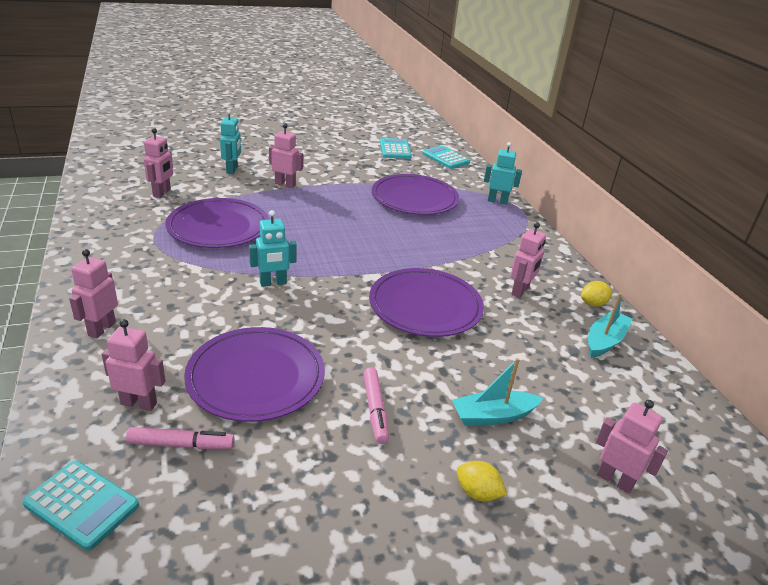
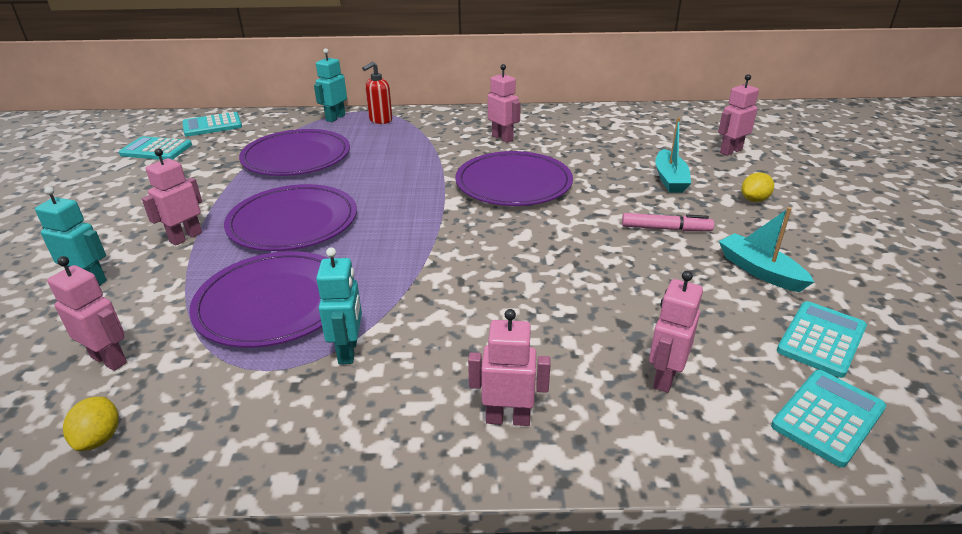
camera: 70 degrees left, 0 degrees up
pink robot [69,249,118,338] -> pink robot turned 150 degrees clockwise [468,309,551,426]
pink marker [126,427,235,449] -> none
purple plate [184,327,325,422] -> purple plate moved to [224,184,357,251]
turquoise robot [249,210,297,287] -> turquoise robot moved to [316,248,362,364]
yellow lemon [581,281,612,307] -> yellow lemon moved to [63,397,119,451]
turquoise boat [588,293,632,358] -> turquoise boat moved to [719,207,814,292]
none -> red soap dispenser [362,62,392,124]
none -> turquoise calculator [777,301,867,378]

